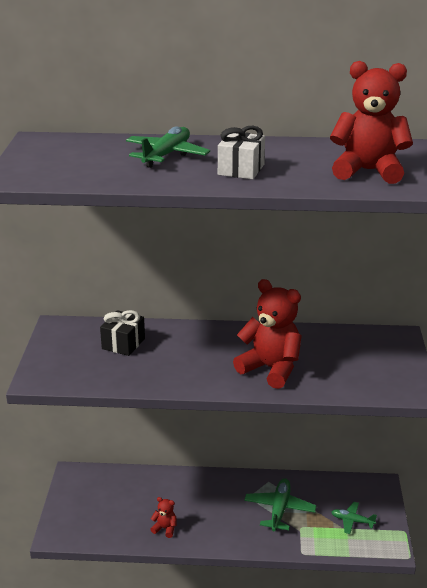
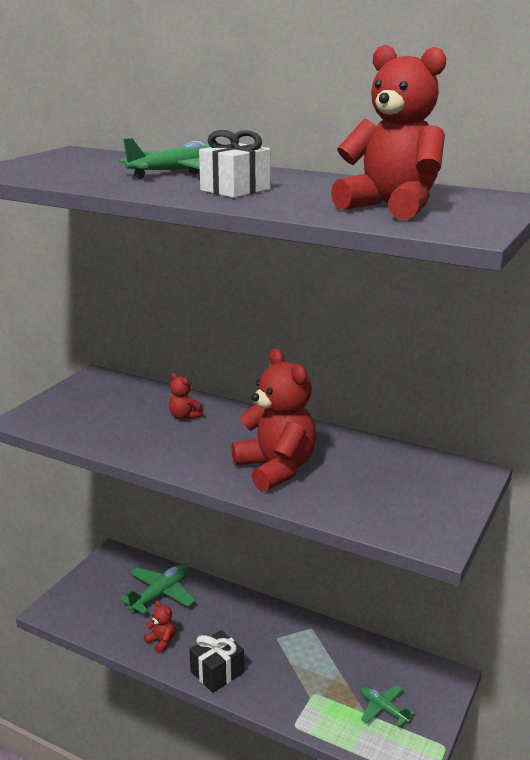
camera: 25 degrees right, 5 degrees down
black gift [100,310,145,356] -> black gift moved to [189,630,244,693]
green plane [244,478,316,531] -> green plane moved to [120,564,195,614]
none -> red teddy bear [169,373,204,420]

